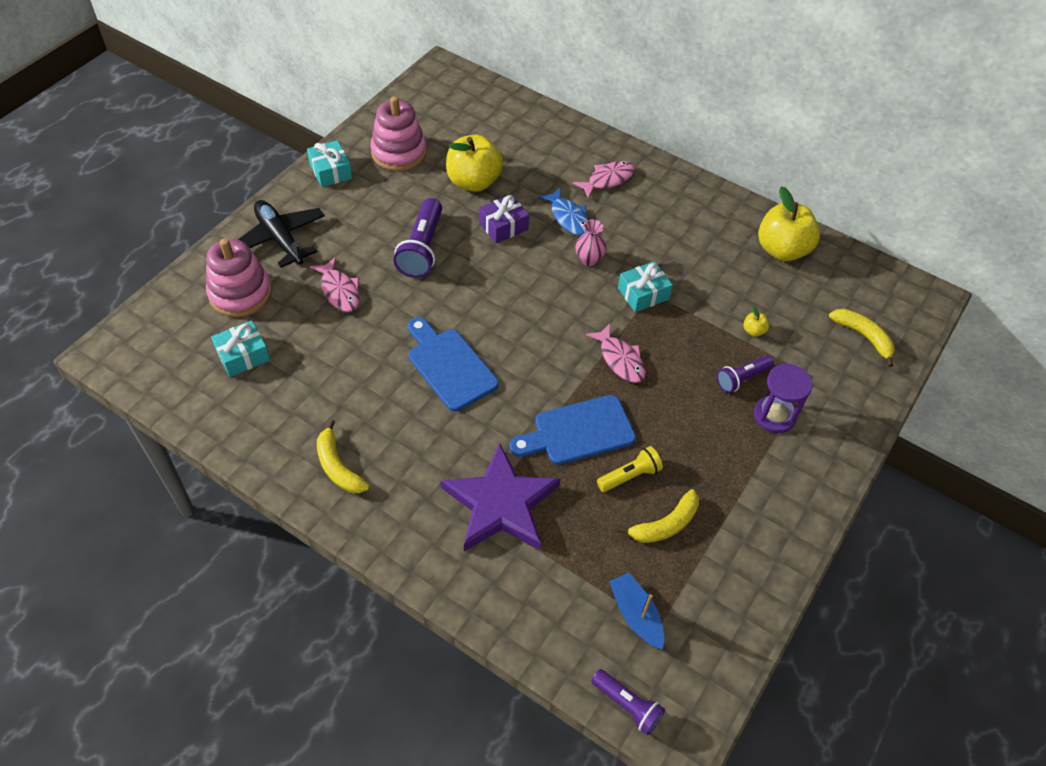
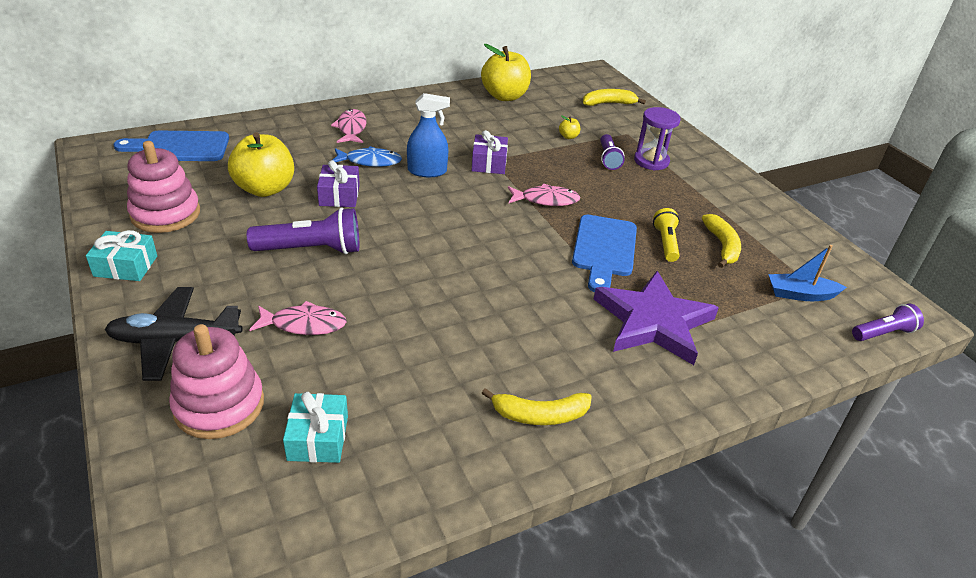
camera: 60 degrees left, 15 degrees down
purple flashlight [393,198,442,278] -> purple flashlight turned 45 degrees counterclockwise [247,207,359,254]
blue cutting board [408,317,498,411] -> blue cutting board moved to [114,131,229,161]
pink vase [575,220,606,266] -> blue spray bottle [407,93,450,177]
turquoise gift [618,261,673,312] -> purple gift [471,130,508,174]

